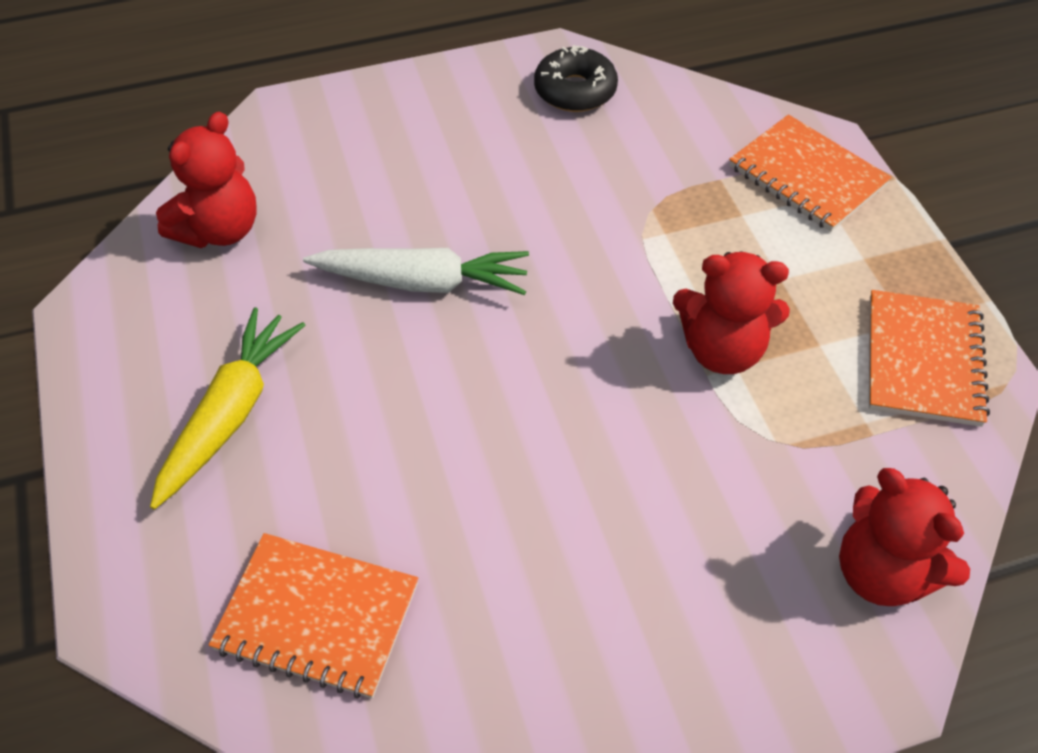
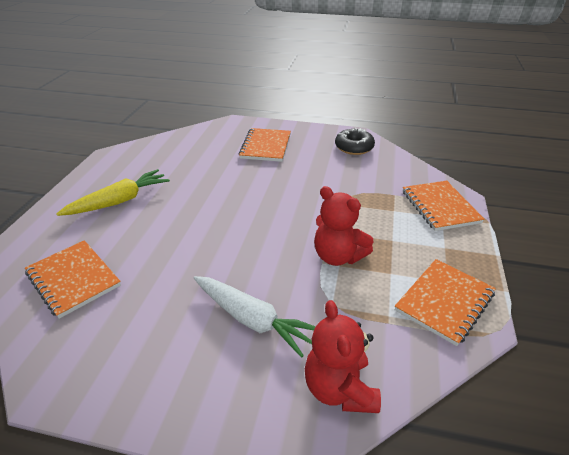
camera: 30 degrees right, 15 degrees down
red teddy bear [156,111,257,248] -> none
white carrot [303,248,529,295] -> white carrot moved to [194,276,316,358]
none -> orange notebook [239,128,291,162]

